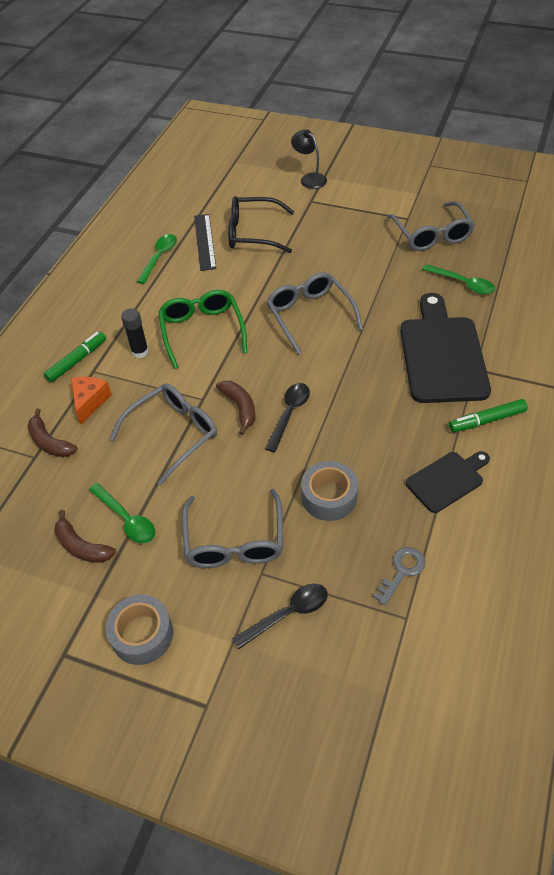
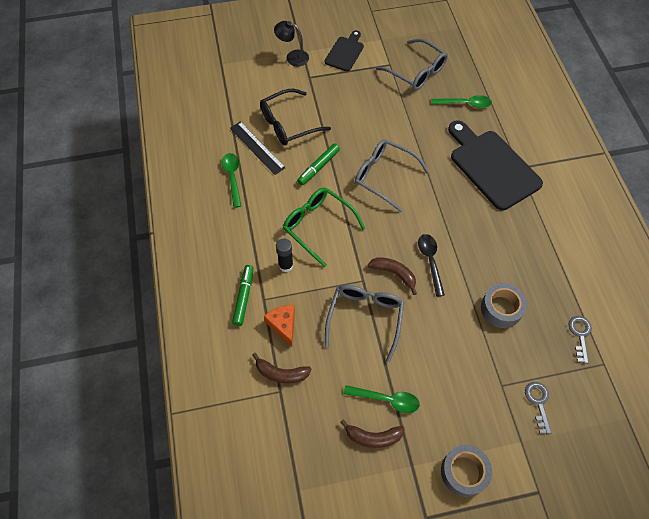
camera: 35 degrees left, 10 degrees up
grey glasses [182,489,283,568] -> none
black spoon [232,584,328,649] -> grey key [525,382,551,434]
black cutting board [406,451,490,513] -> black cutting board moved to [325,30,364,71]
green marker [449,399,528,432] -> green marker moved to [297,143,340,185]

